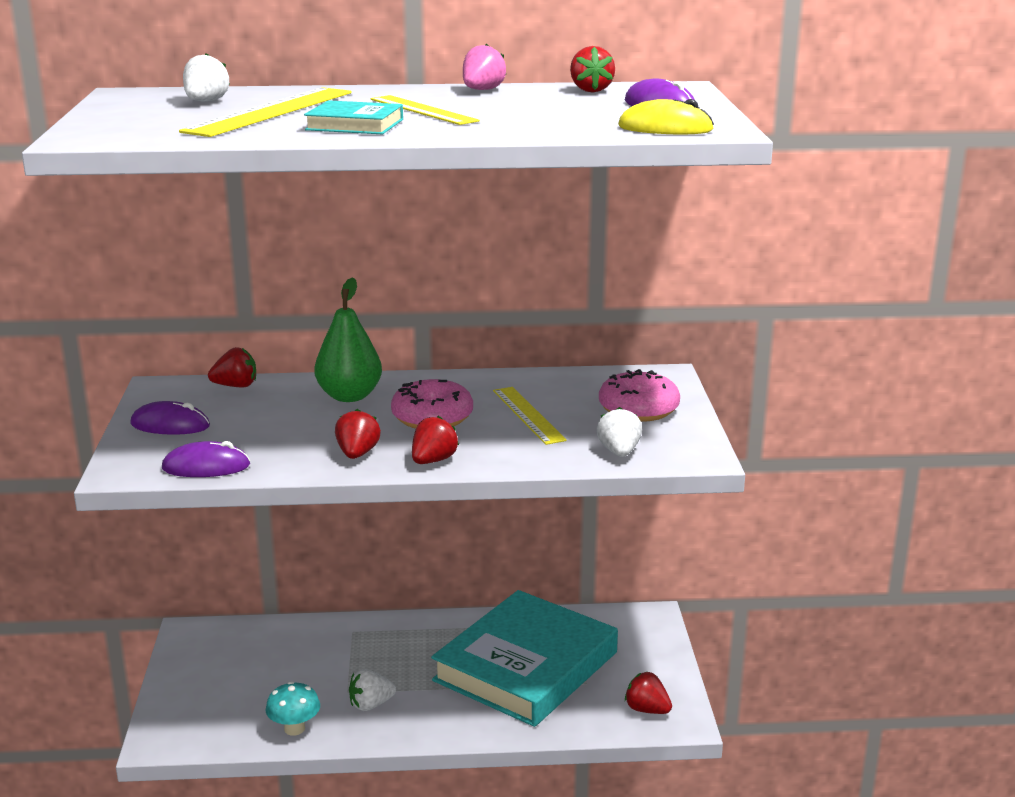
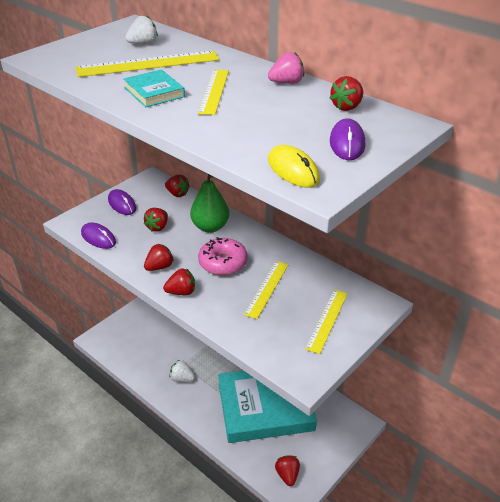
camera: 45 degrees right, 15 degrees up
turquoise mushroom [266,681,320,736] -> none
white strawberry [596,407,642,457] -> none
pink donut [599,369,680,422] -> yellow ruler [305,289,348,354]
none -> red strawberry [144,208,168,232]

